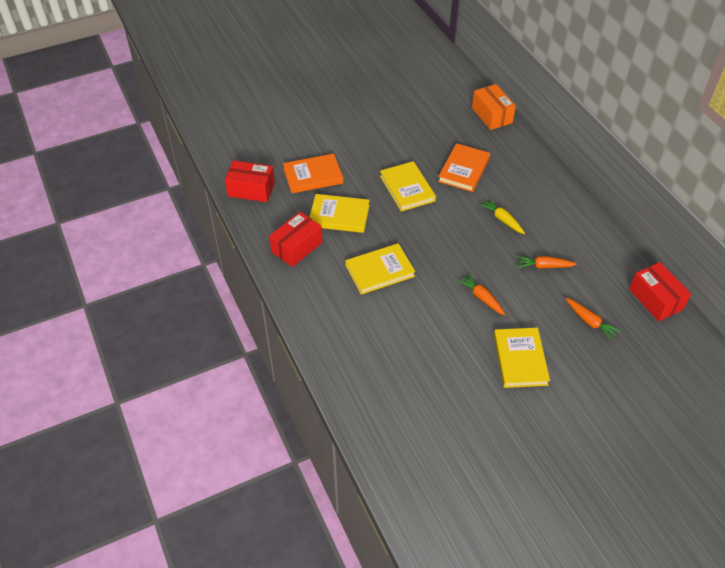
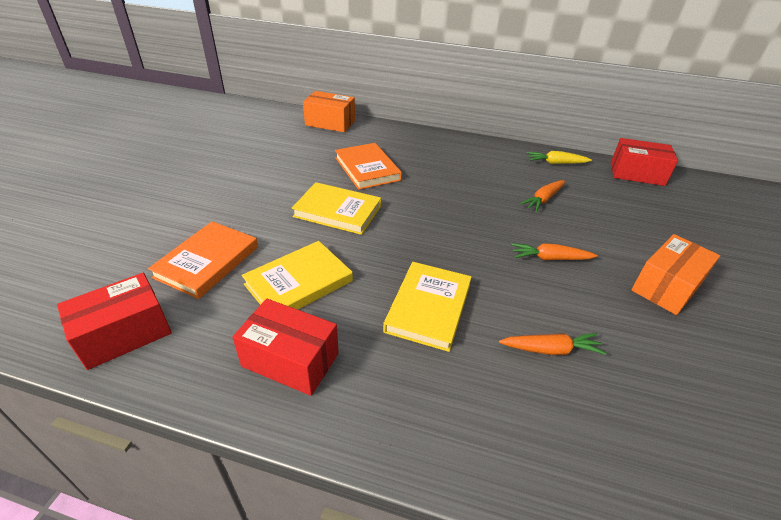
camera: 50 degrees left, 10 degrees down
red box [269,212,322,267] -> red box turned 60 degrees counterclockwise [232,299,339,396]
yellow carrot [479,198,525,234] -> yellow carrot moved to [527,151,592,164]
yellow book [494,328,550,388] -> orange box [631,234,720,315]
orange carrot [566,298,621,341] -> orange carrot moved to [499,333,607,355]

